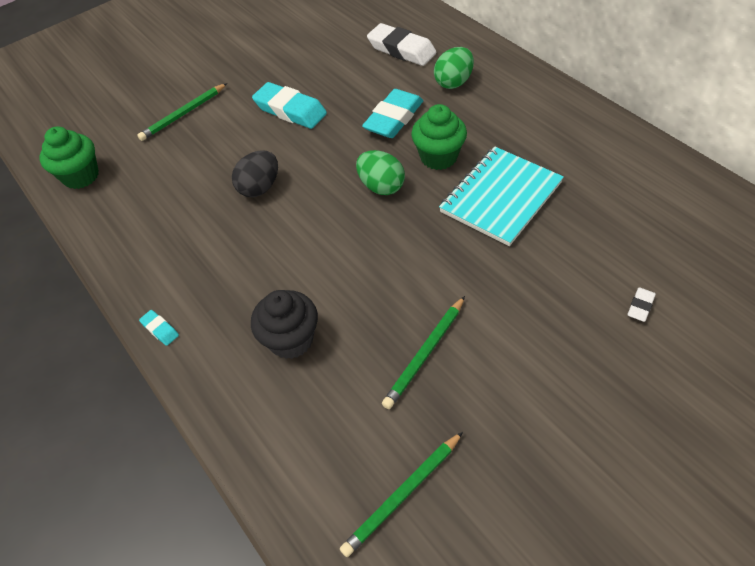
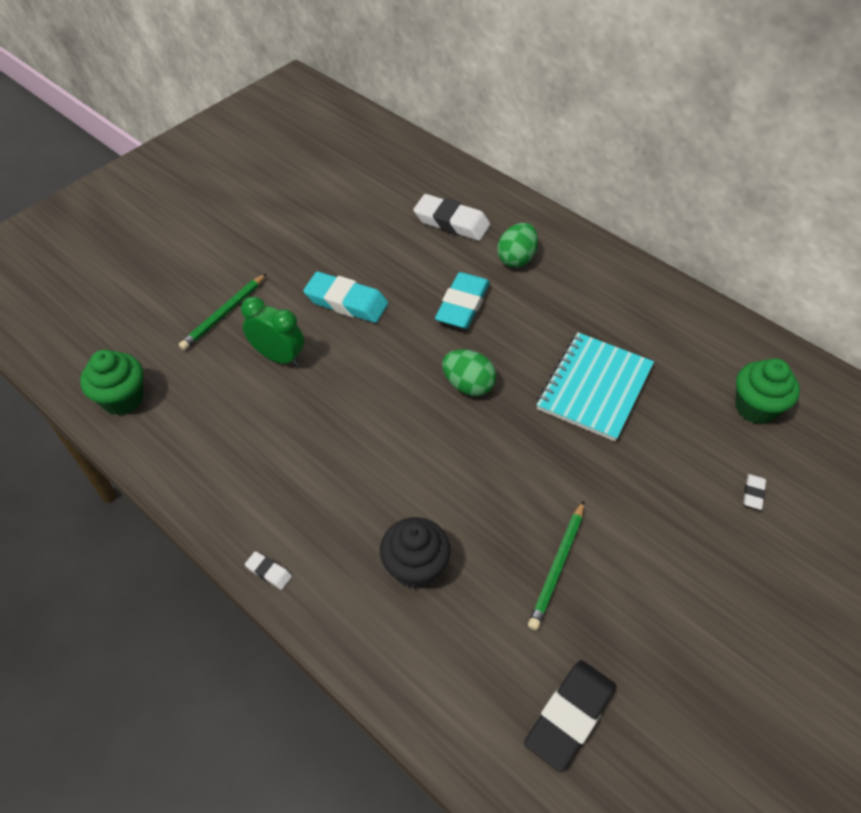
camera: 15 degrees left, 0 degrees up
turquoise eraser [139,310,179,346] -> white eraser [245,551,292,590]
black egg [232,150,278,197] -> none
green pencil [340,432,463,557] -> black eraser [524,660,616,772]
green cupcake [411,104,467,170] -> green cupcake moved to [735,358,800,424]
none -> green clock [241,297,304,366]

